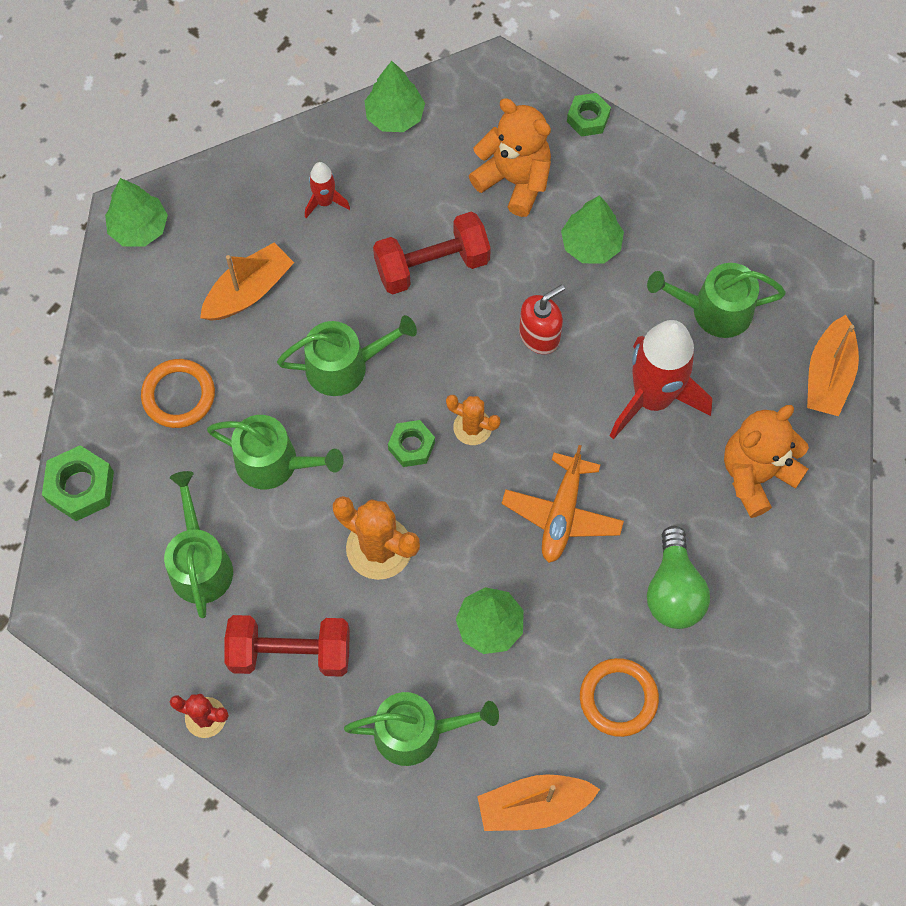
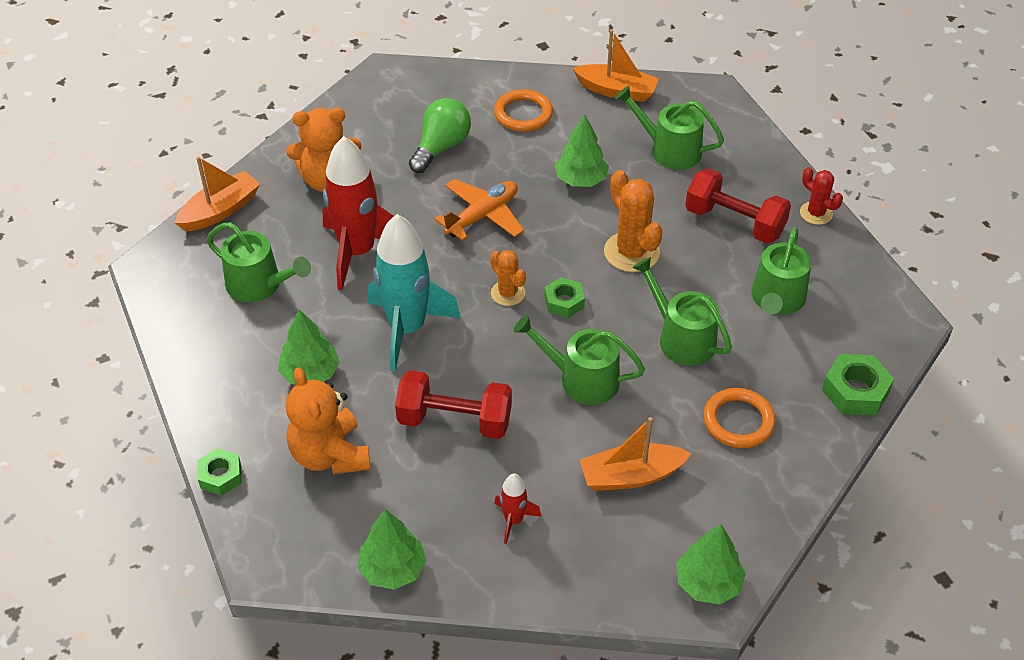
camera: 150 degrees left, 20 degrees down
red soap dispenser [519,285,565,354] -> turquoise rocket [368,214,461,372]

